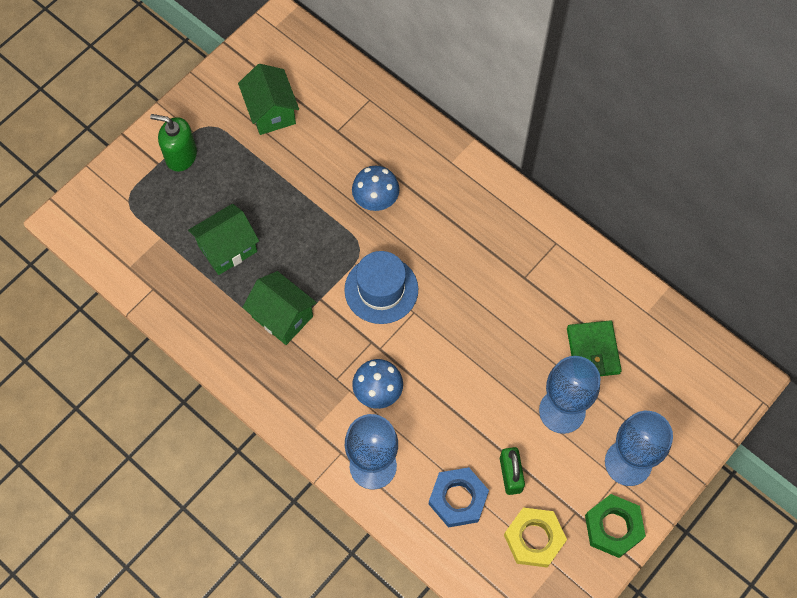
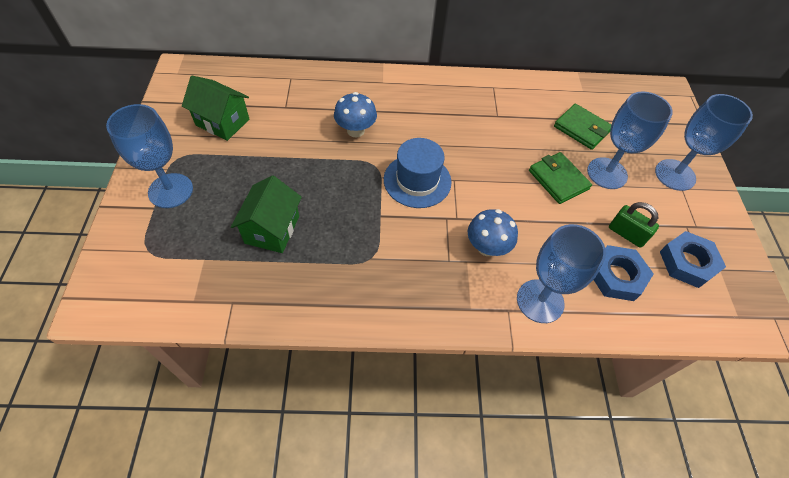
camera: 45 degrees left, 10 degrees down
green soap dispenser [150,114,197,172] -> blue goblet [106,104,193,208]
green house [242,271,317,345] -> none
yellow nut [504,507,567,568] -> blue nut [660,231,726,288]
green nut [585,494,646,558] -> none
none -> green wallet [529,152,592,204]

